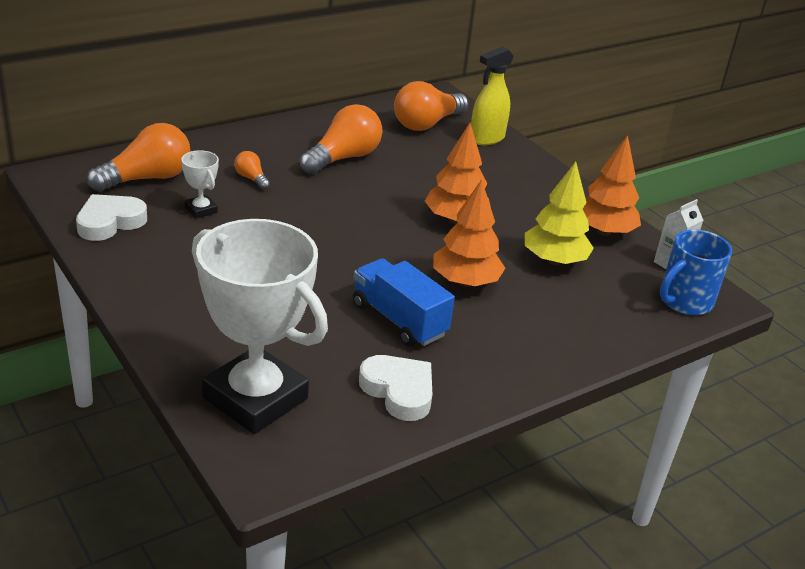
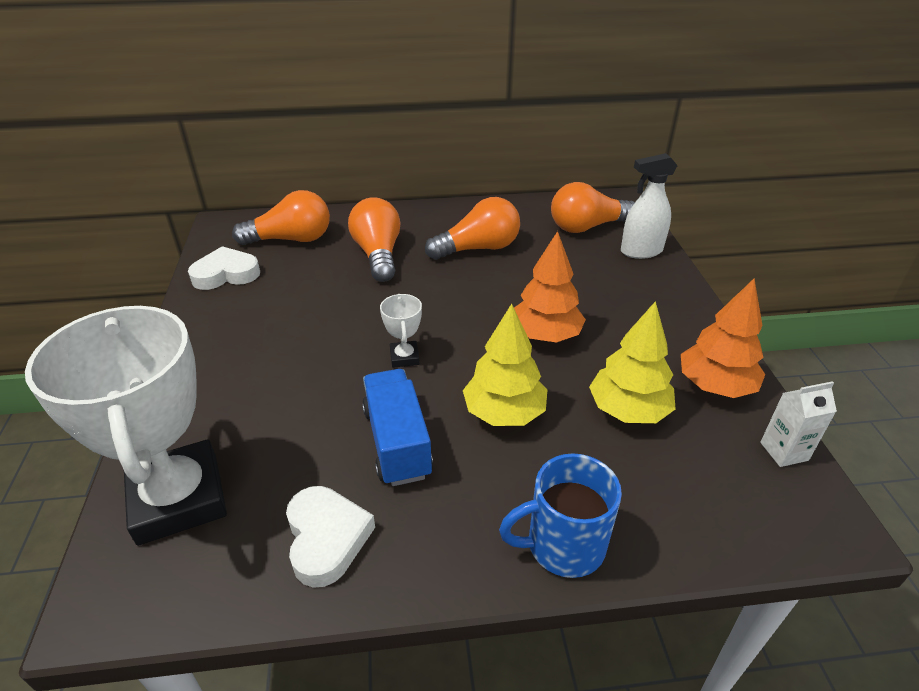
camera: 30 degrees right, 5 degrees up
white trophy [181,150,219,219] -> white trophy moved to [380,294,422,368]
orange light bulb [234,151,270,190] -> orange light bulb [348,197,401,282], size x2.08
orange tree [433,179,505,287] -> yellow tree [463,304,547,426]
yellow spray bottle [471,46,514,145] -> white spray bottle [621,153,678,259]
blue mug [660,230,732,315] -> blue mug moved to [499,453,622,578]

